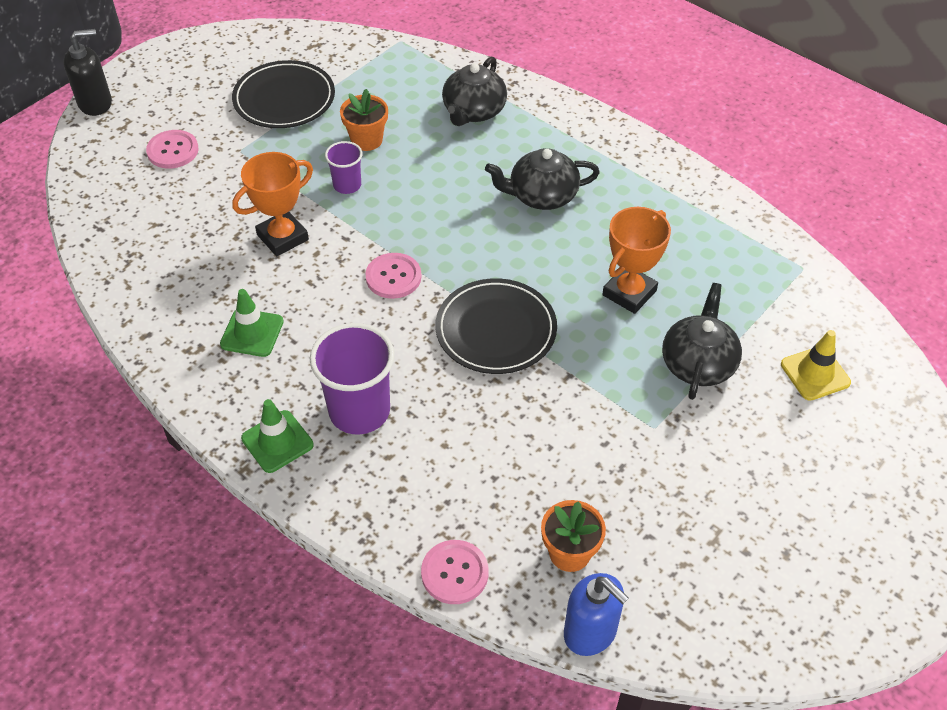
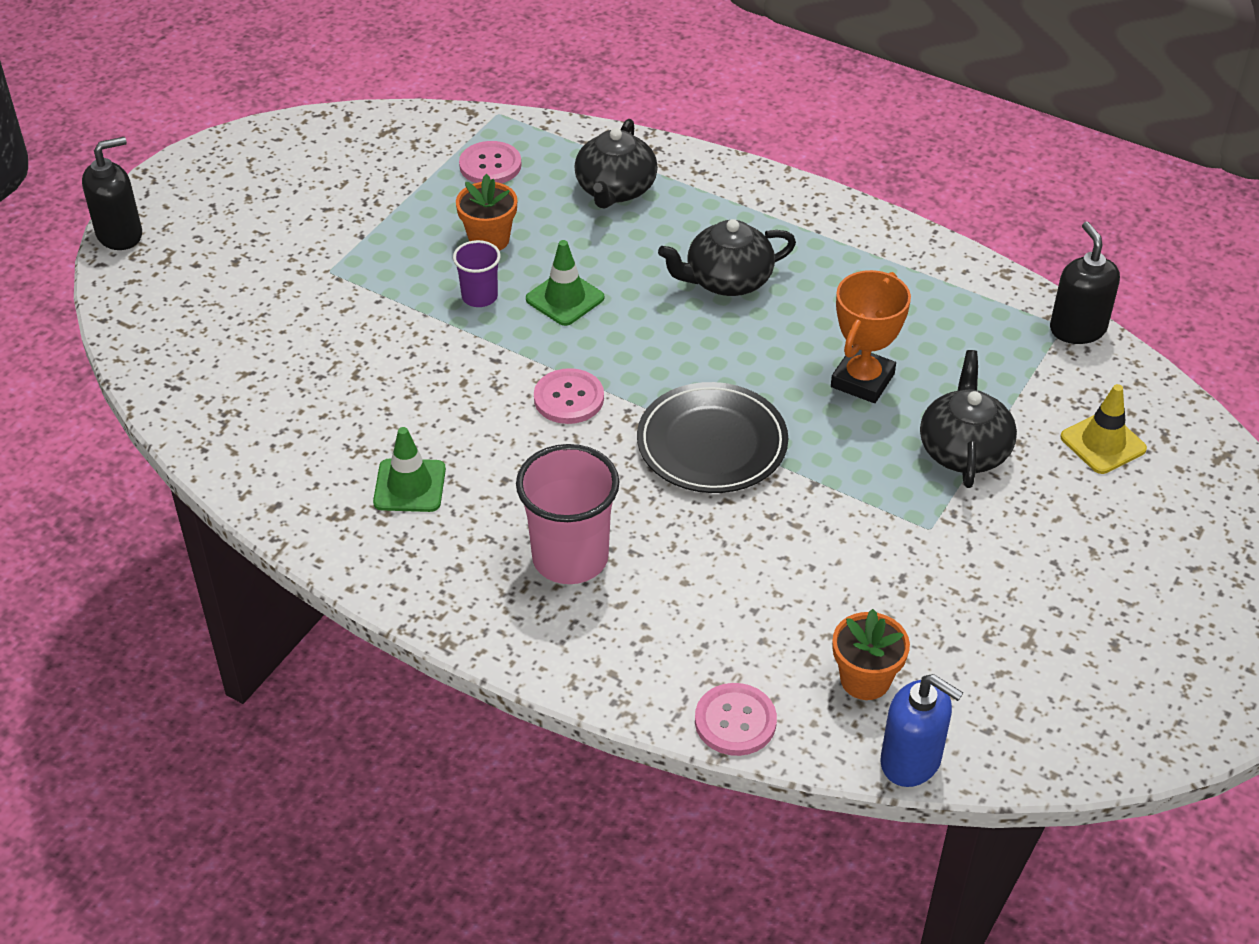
camera: 10 degrees left, 5 degrees down
pink button [146,130,199,169] -> pink button moved to [459,141,521,183]
black plate [232,60,335,128] -> none
orange trophy [232,152,313,256] -> none
green traffic cone [241,399,314,473] -> green traffic cone moved to [526,240,604,326]
purple cup [310,323,395,434] -> pink cup [516,444,620,584]
none -> black soap dispenser [1050,222,1120,344]

